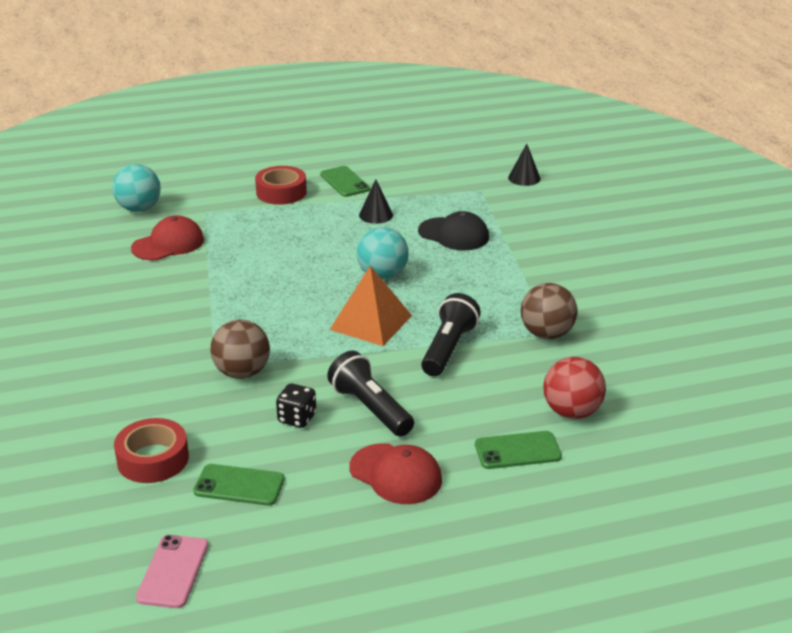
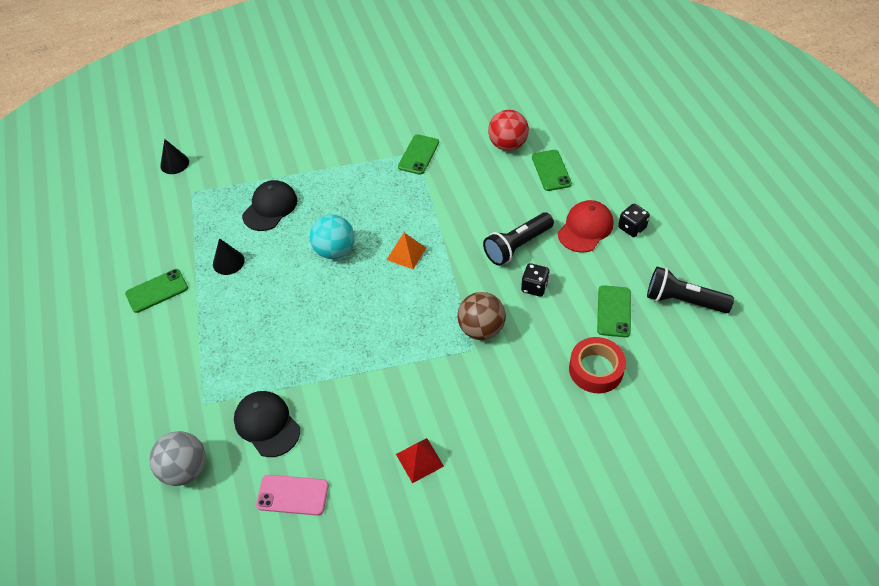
camera: 90 degrees left, 20 degrees up
turquoise ball [112,164,161,212] -> grey ball [149,431,206,486]
red cap [131,215,204,260] -> black cap [234,391,300,457]
pink phone [136,535,208,608] -> pink phone moved to [256,475,329,516]
red tape [255,166,307,205] -> none
orange pyramid [329,266,412,346] -> orange pyramid [386,233,426,269], size x0.62
black flashlight [421,293,481,376] -> black flashlight moved to [647,267,734,313]
brown ball [521,283,577,339] -> green phone [398,134,439,175]
none -> red pyramid [396,438,444,483]
none -> black dice [618,204,650,237]

